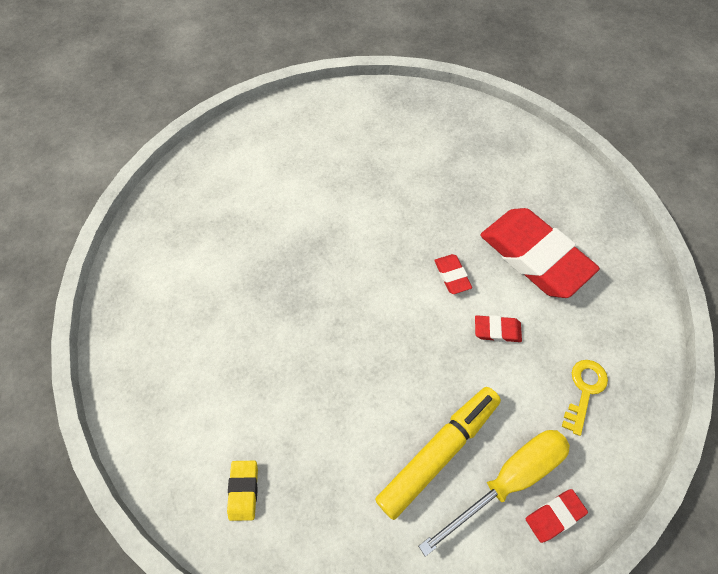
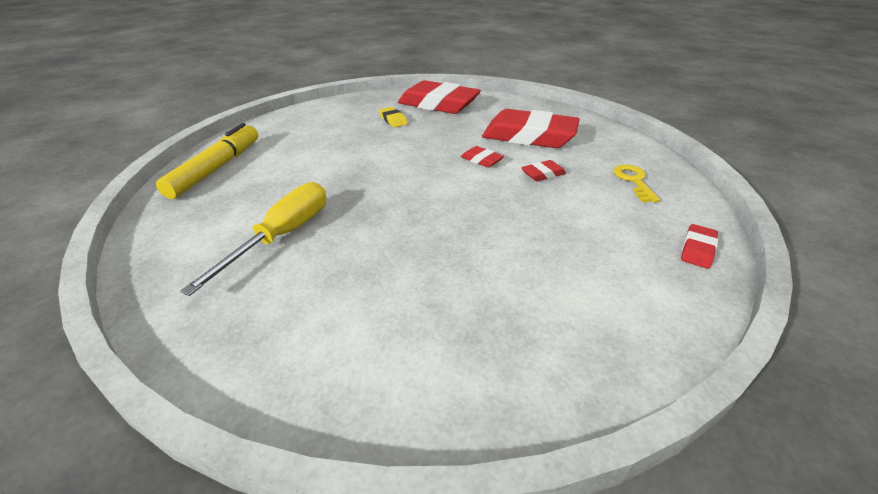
camera: 30 degrees left, 25 degrees down
yellow eraser [227,461,258,521] -> yellow eraser moved to [379,107,408,128]
yellow marker [375,387,501,520] -> yellow marker moved to [156,123,258,199]
yellow screwdriver [418,430,570,557] -> yellow screwdriver moved to [180,182,326,296]
none -> red eraser [398,80,481,114]

